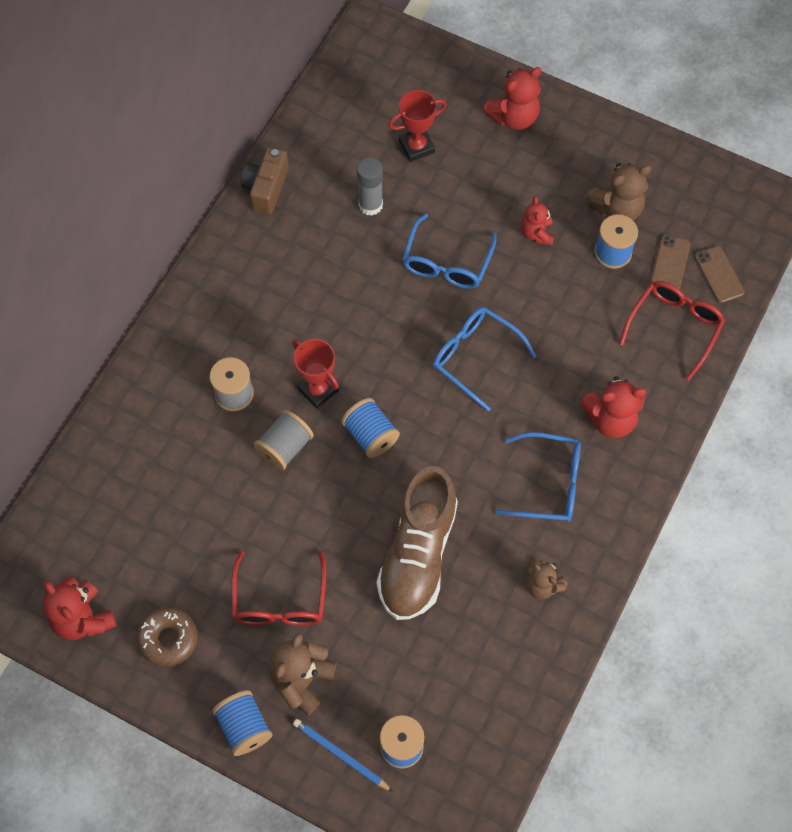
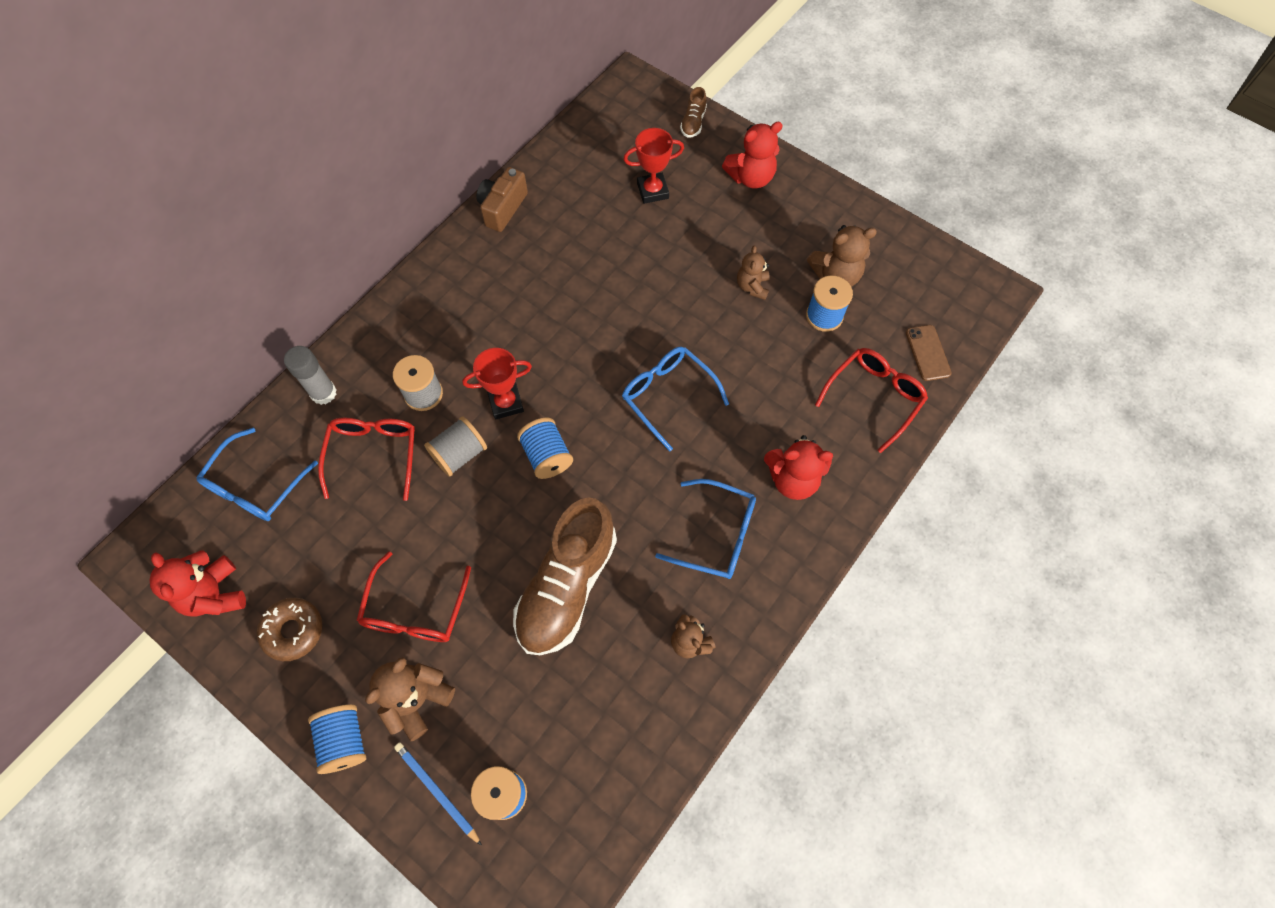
camera: 10 degrees right, 0 degrees up
red trophy [292,339,339,409] -> red trophy turned 75 degrees counterclockwise [462,348,532,420]
grey glue stick [357,157,383,216] -> grey glue stick moved to [284,346,336,405]
blue glasses [402,213,496,289] -> blue glasses moved to [196,428,318,521]
red teddy bear [521,196,554,245] -> brown teddy bear [737,245,770,300]
brown phone [651,235,691,289] -> none
none -> red glasses [318,418,415,501]
none -> brown shoe [680,87,707,138]

